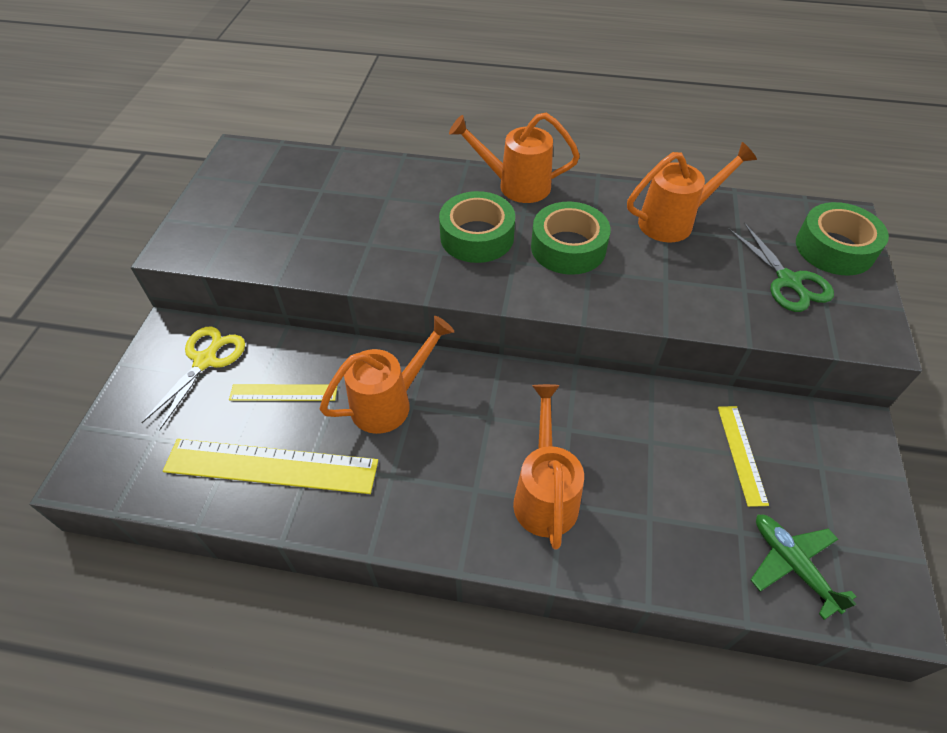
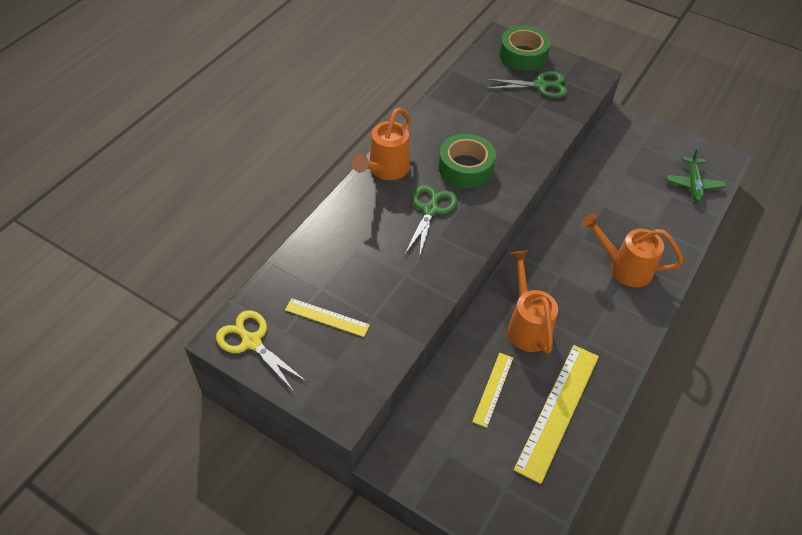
camera: 70 degrees left, 0 degrees up
yellow scissors [141,327,245,431] -> yellow scissors moved to [216,310,307,392]
green tape [439,191,515,263] -> green scissors [405,185,457,258]
orange watering can [627,142,757,242] -> none
yellow ruler [718,406,769,507] -> yellow ruler moved to [285,298,370,337]
green plane [751,514,856,620] -> green plane turned 75 degrees counterclockwise [666,148,726,202]

